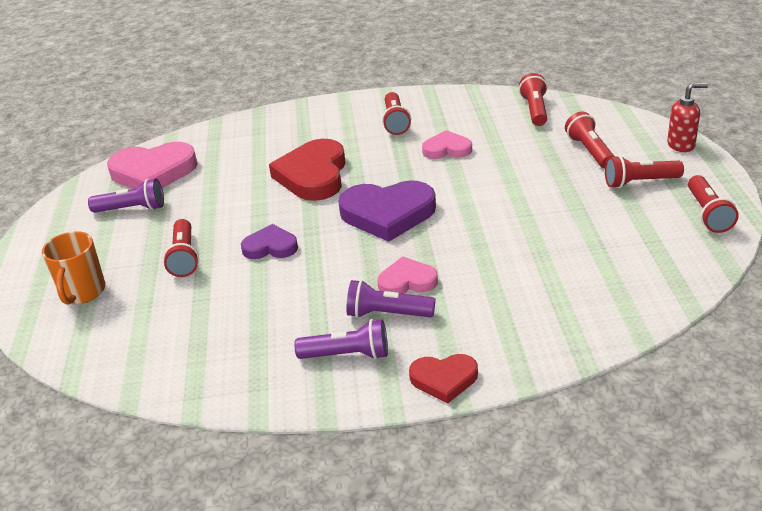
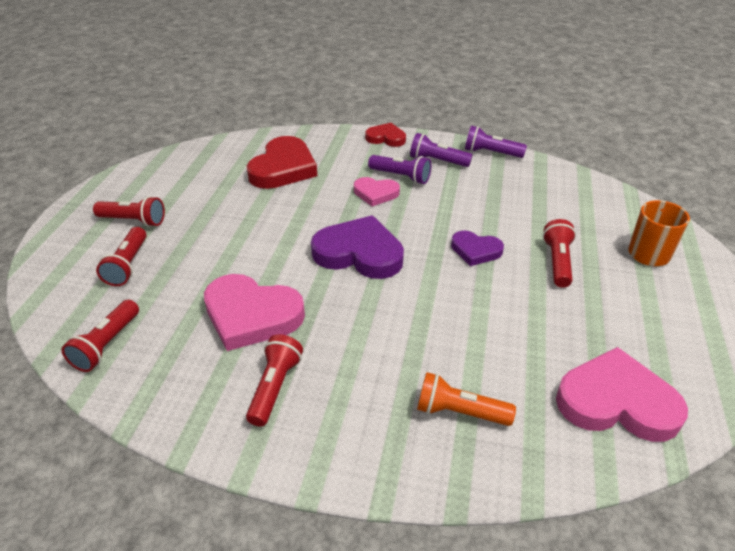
camera: 165 degrees left, 5 degrees up
purple flashlight [88,179,164,213] -> purple flashlight moved to [465,126,527,158]
red heart [269,139,346,201] -> red heart moved to [247,136,317,189]
pink heart [422,130,472,159] -> pink heart [204,274,305,351], size x1.78
red soap dispenser [667,83,708,152] -> none
red flashlight [688,175,739,233] -> none
none -> orange flashlight [417,372,516,426]

